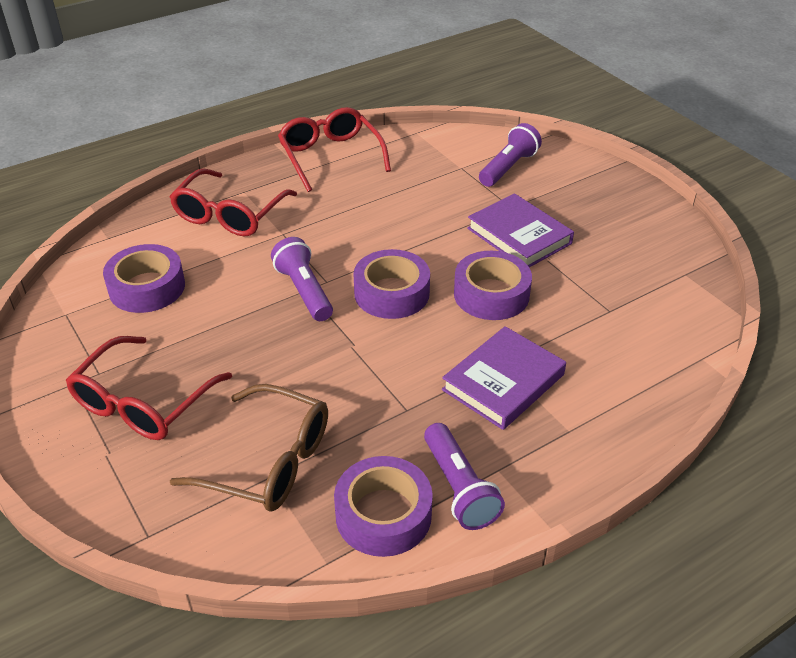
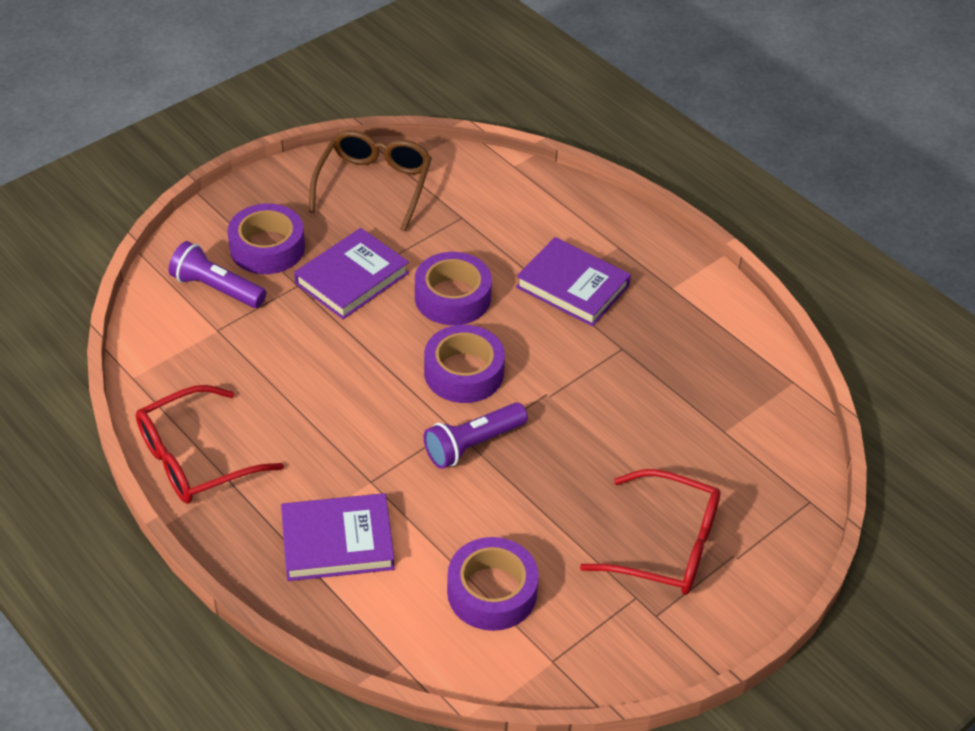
camera: 100 degrees left, 5 degrees up
red glasses [170,168,297,237] -> purple book [281,493,395,581]
brown glasses [170,384,328,512] -> brown glasses moved to [309,130,432,231]
purple tape [334,456,433,557] -> purple tape moved to [228,203,305,274]
purple flashlight [424,423,505,530] -> none

